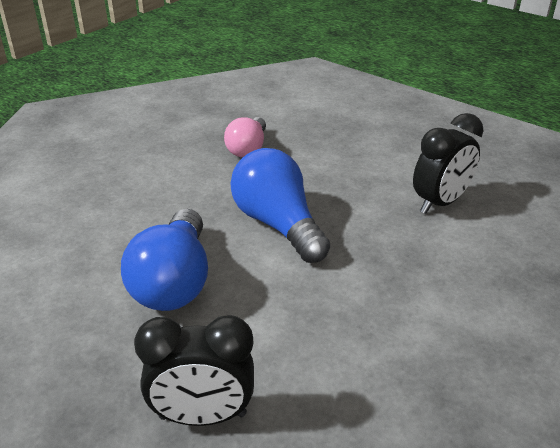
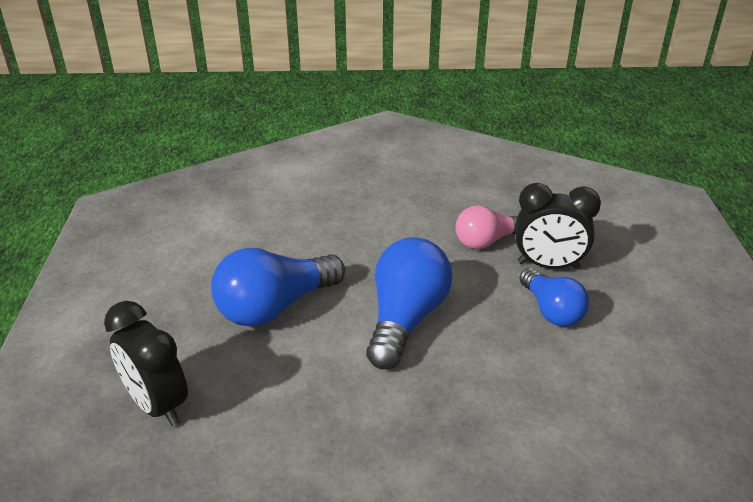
camera: 50 degrees right, 0 degrees up
black clock [413,113,484,214] -> black clock moved to [516,183,601,269]
none -> blue light bulb [519,268,589,327]

